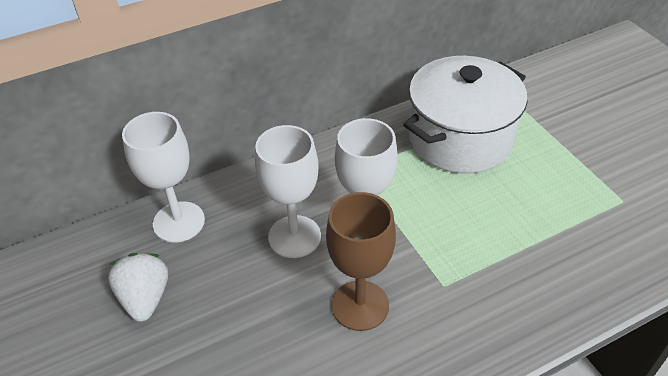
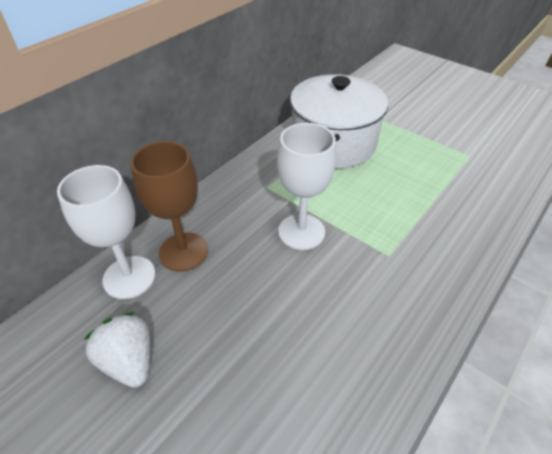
camera: 25 degrees left, 0 degrees up
white goblet [255,125,321,258] -> none
brown goblet [326,192,396,331] -> brown goblet moved to [130,141,208,272]

